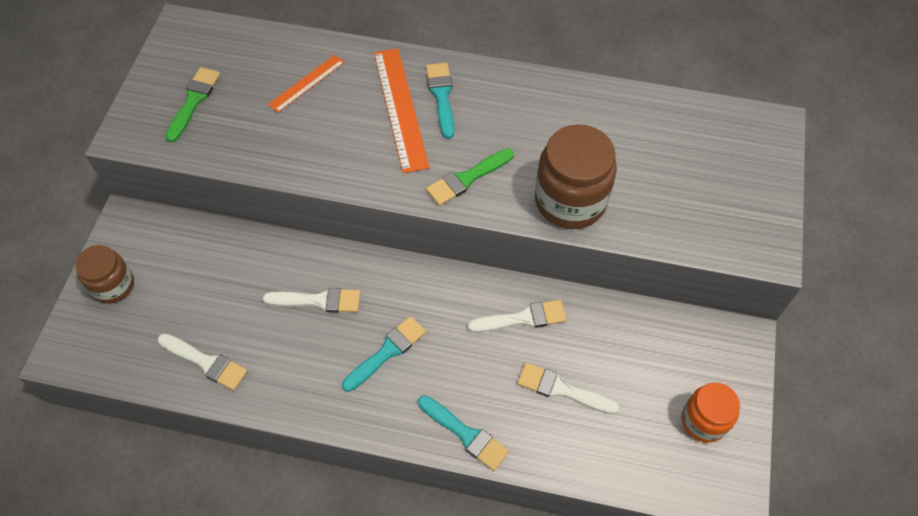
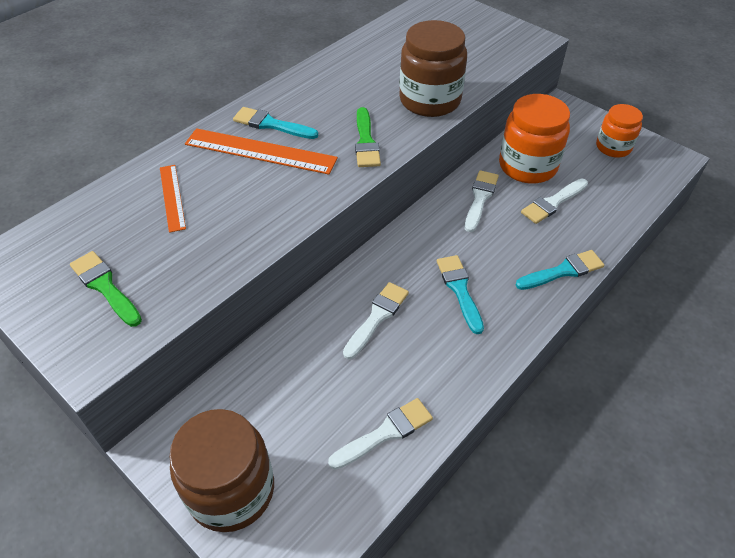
camera: 60 degrees left, 10 degrees down
brown jar [75,245,134,304] -> brown jar [169,409,274,532], size x1.61
none -> orange jar [499,94,570,184]

